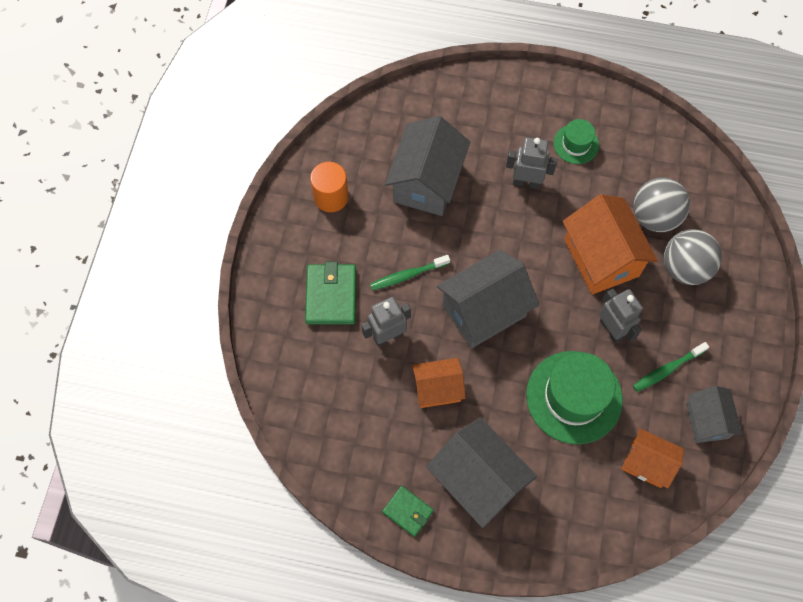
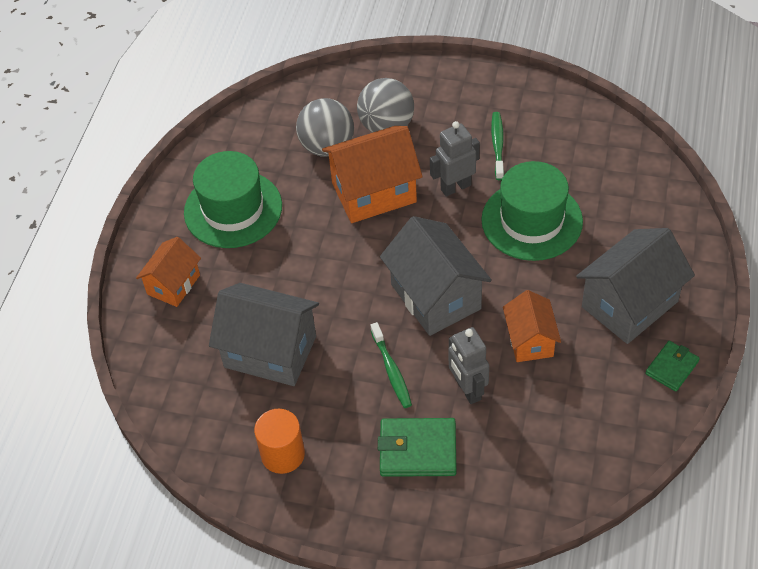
camera: 85 degrees left, 15 degrees down
grey robot [506,137,557,189] -> none
green hat [554,119,599,164] -> green hat [184,151,282,248], size x1.92
orange house [622,428,684,488] -> orange house moved to [136,237,201,307]
green toothbrush [633,342,709,392] -> green toothbrush turned 150 degrees counterclockwise [491,112,504,180]
grey house [686,386,742,443] -> none

